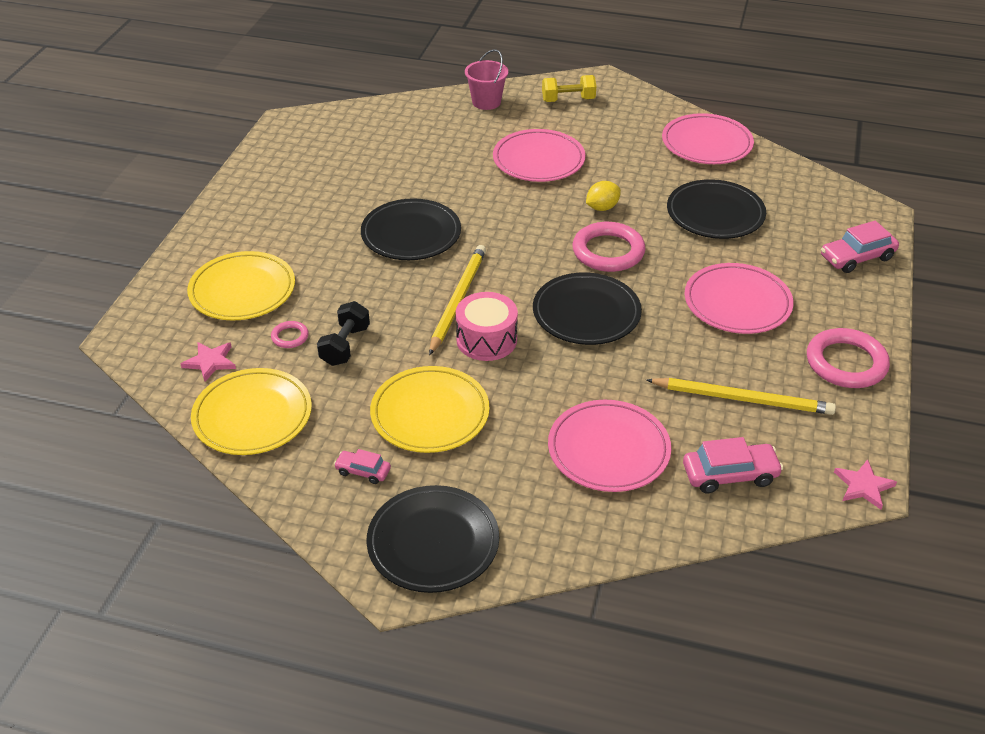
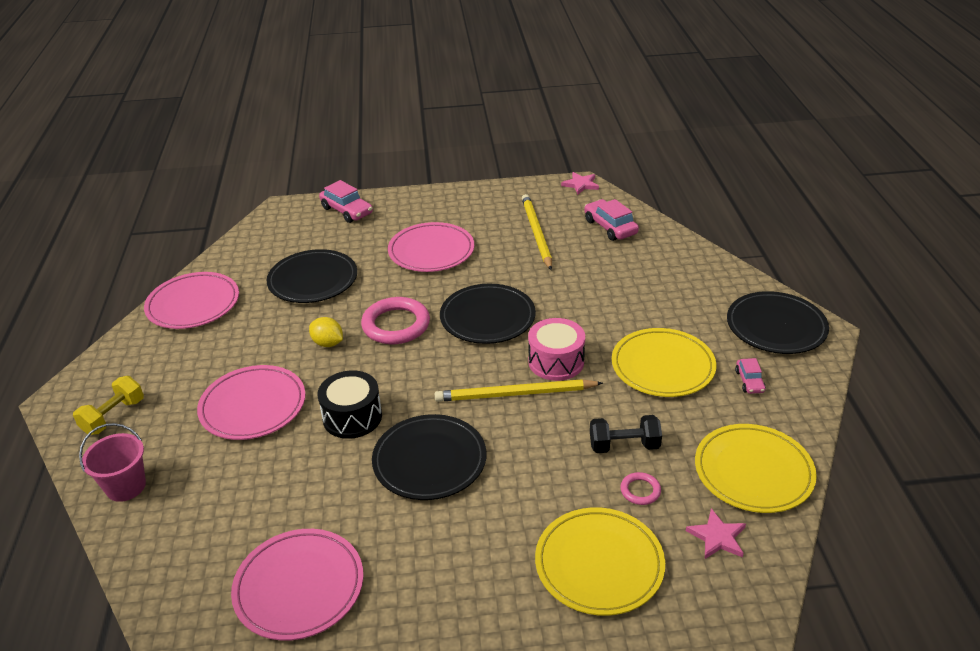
camera: 110 degrees left, 5 degrees down
yellow dumbbell [542,75,596,102] -> yellow dumbbell turned 60 degrees clockwise [73,376,144,435]
pink plate [548,400,671,492] -> pink plate moved to [231,529,364,641]
pink ring [807,328,890,388] -> none
none -> black drum [318,370,382,439]

